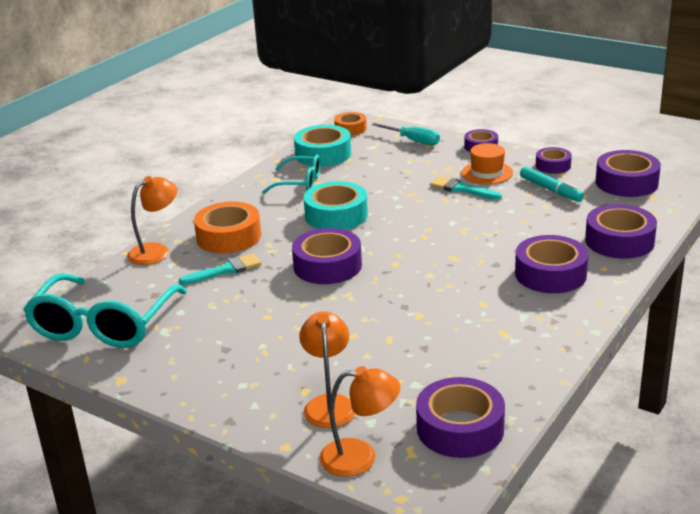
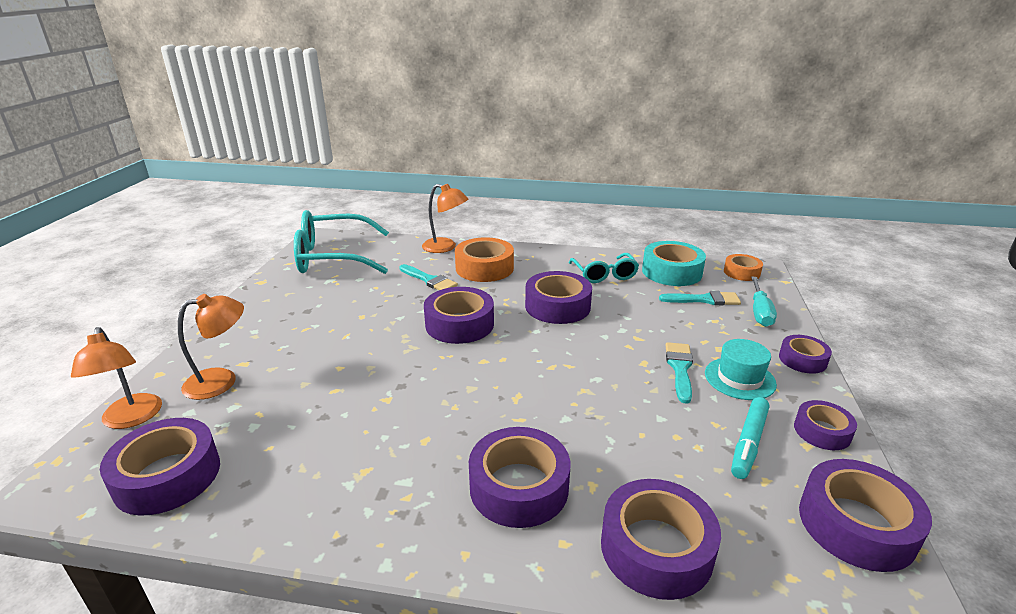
camera: 65 degrees right, 0 degrees up
turquoise tape [303,181,368,230] -> purple tape [525,271,592,324]
orange hat [462,143,513,184] -> turquoise hat [705,339,777,400]
none -> turquoise brush [659,291,741,305]

